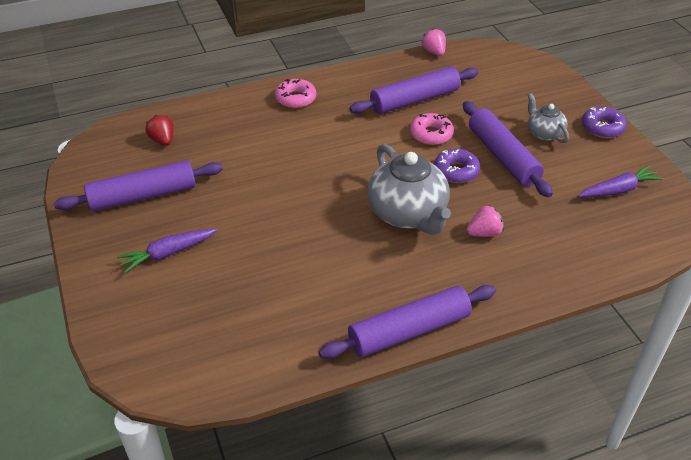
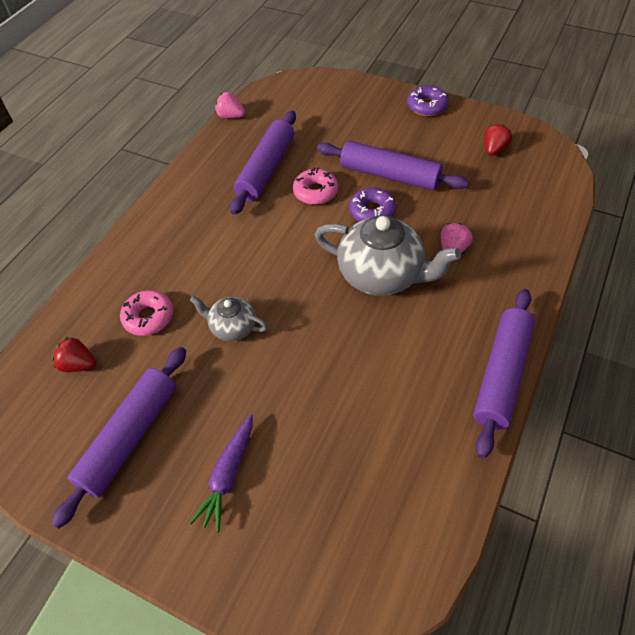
camera: 40 degrees left, 10 degrees up
pink donut [275,79,316,108] -> pink donut moved to [120,290,173,336]
grey teapot [528,93,569,143] -> grey teapot moved to [190,296,268,341]
purple carrot [578,165,663,197] -> red strawberry [484,124,512,156]

